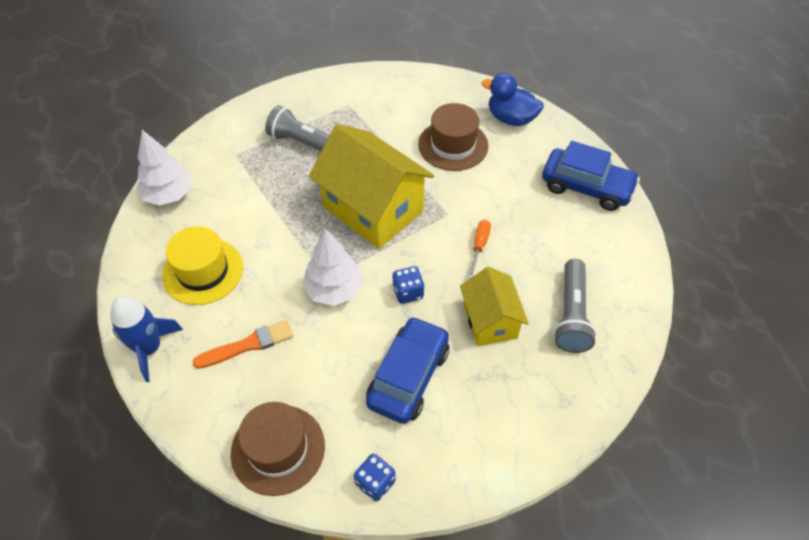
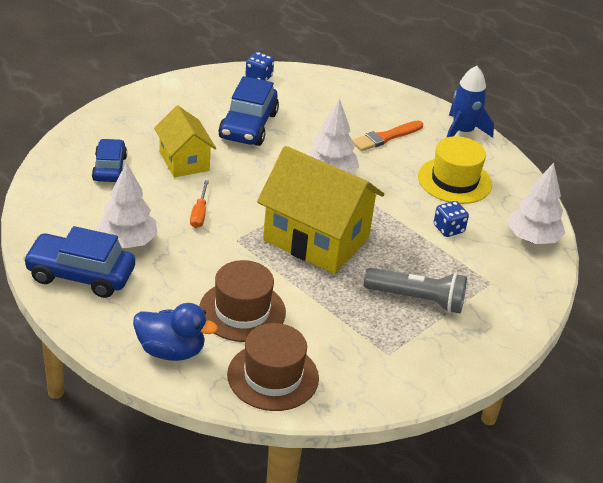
camera: 165 degrees right, 15 degrees down
brown hat [231,402,325,496] -> brown hat moved to [227,323,319,411]
blue dice [392,266,425,304] -> blue dice moved to [434,201,469,237]
grey flashlight [553,259,597,353] -> blue car [92,139,127,182]
none -> white tree [96,162,158,249]

